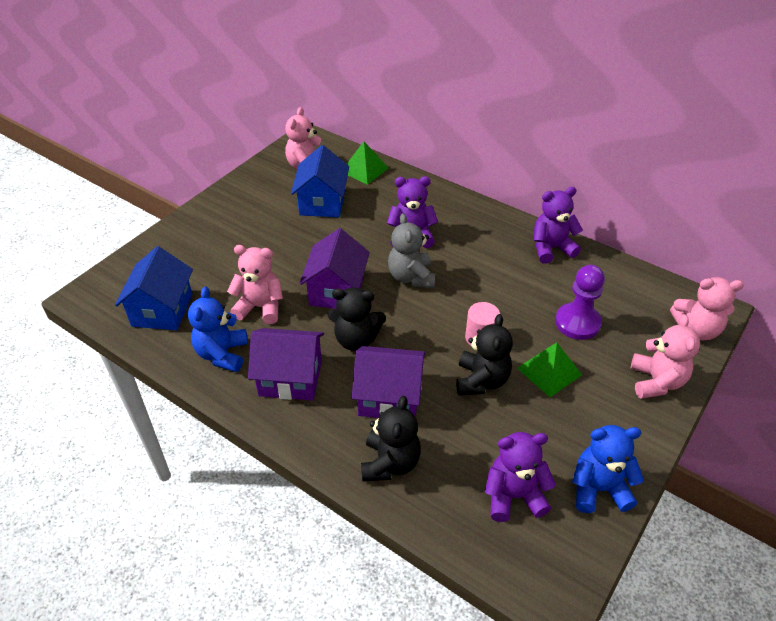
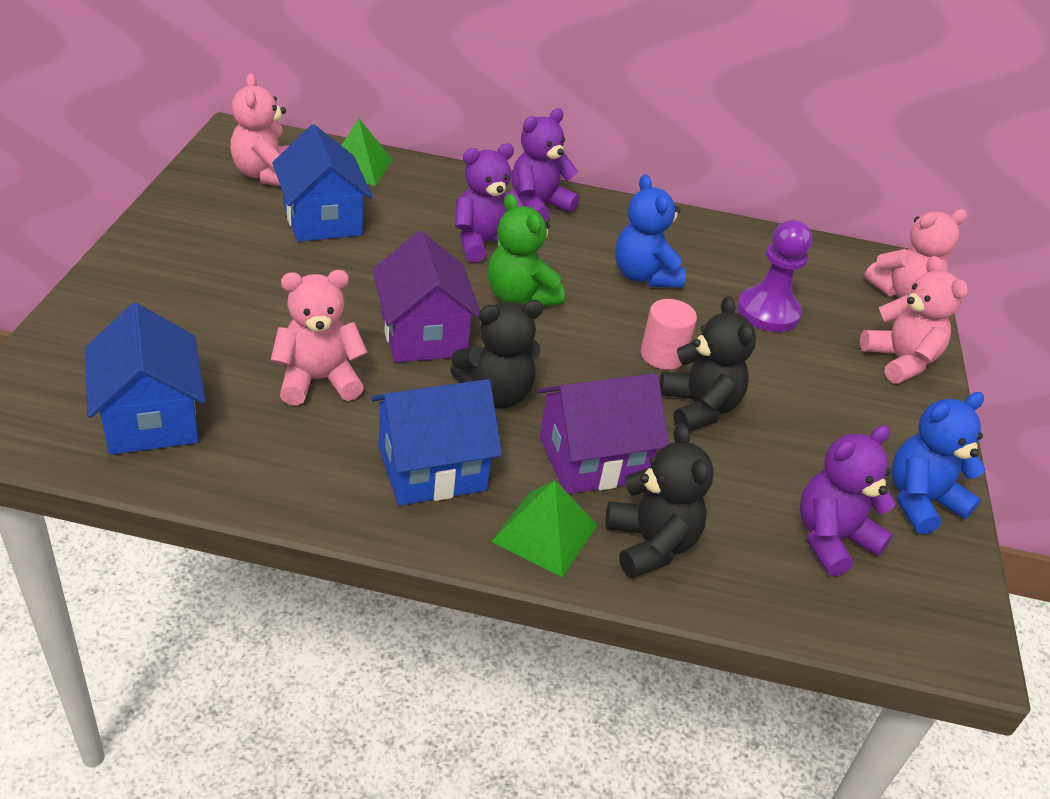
camera: 30 degrees left, 5 degrees down
blue teddy bear [188,286,248,372] -> blue teddy bear moved to [615,174,685,288]
purple house [248,328,324,401] -> blue house [371,379,502,506]
grey teddy bear [388,213,435,288] -> green teddy bear [488,194,565,306]
green pyramid [517,343,582,397] -> green pyramid moved to [491,480,597,577]
purple teddy bear [534,187,583,264] -> purple teddy bear moved to [512,108,580,222]

